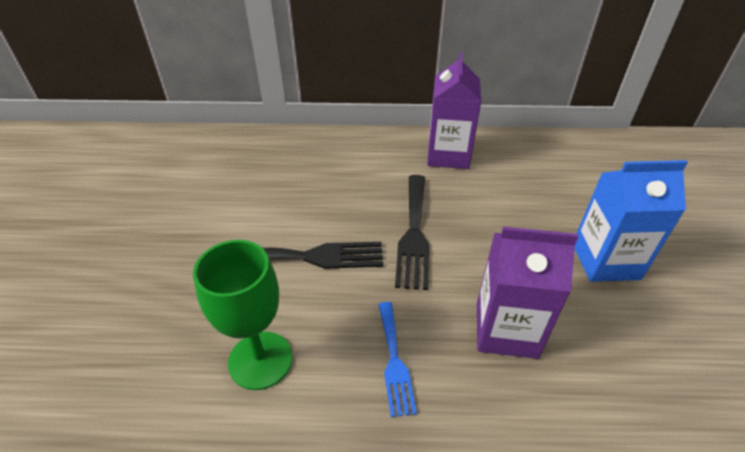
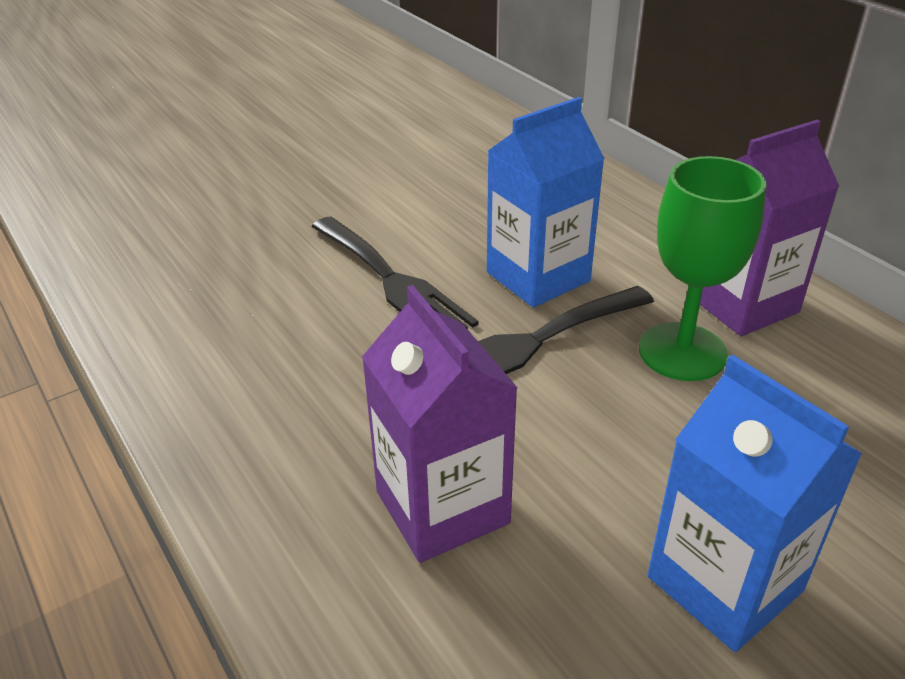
camera: 55 degrees right, 5 degrees down
green goblet [193,240,292,390] -> green goblet moved to [639,156,767,381]
blue fork [379,302,417,417] -> none
none -> blue carton [487,97,605,308]

